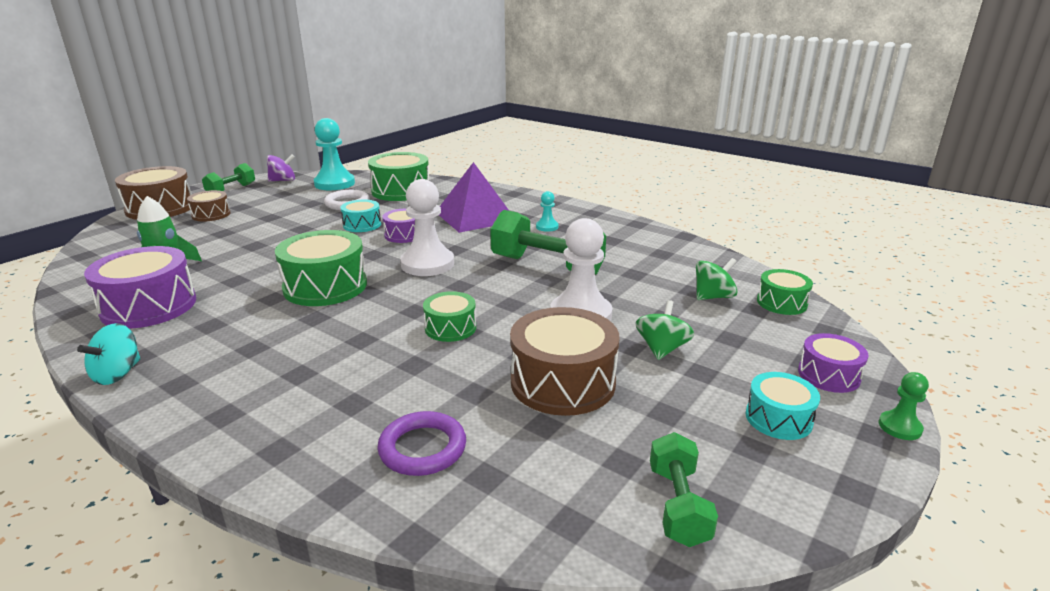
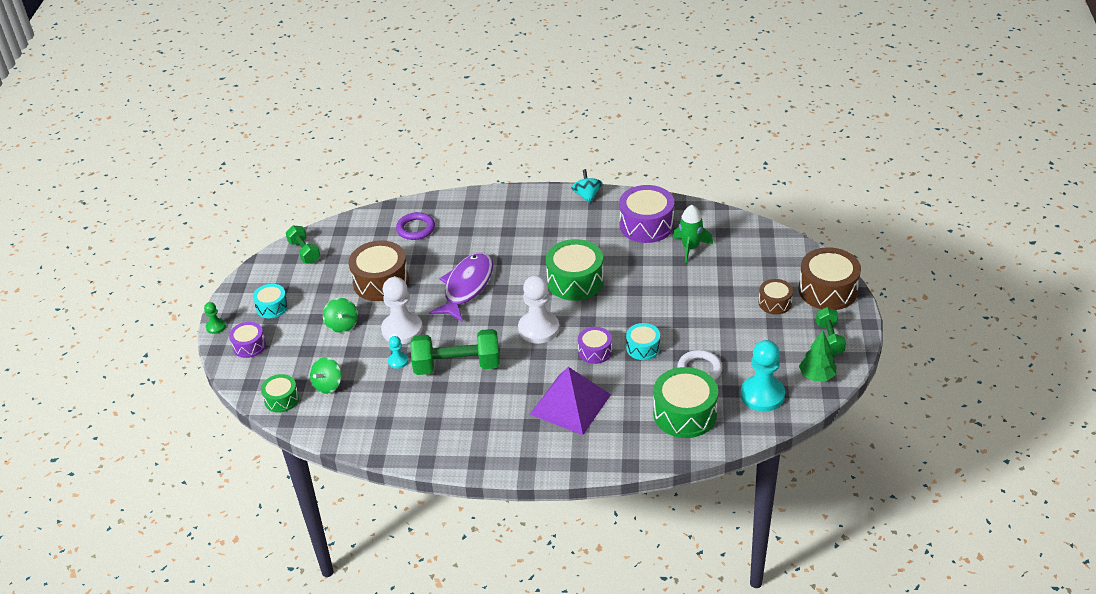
camera: 150 degrees right, 15 degrees up
purple spinning top [267,154,295,182] -> green tree [799,331,837,381]
green drum [423,291,476,342] -> purple fish [429,252,493,322]
turquoise pawn [536,191,559,232] -> turquoise pawn moved to [388,336,408,369]

